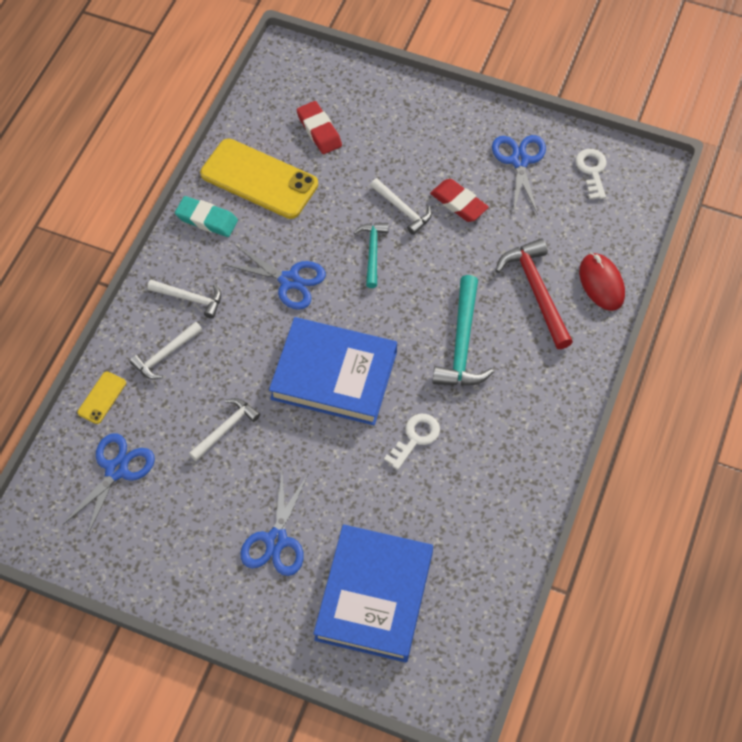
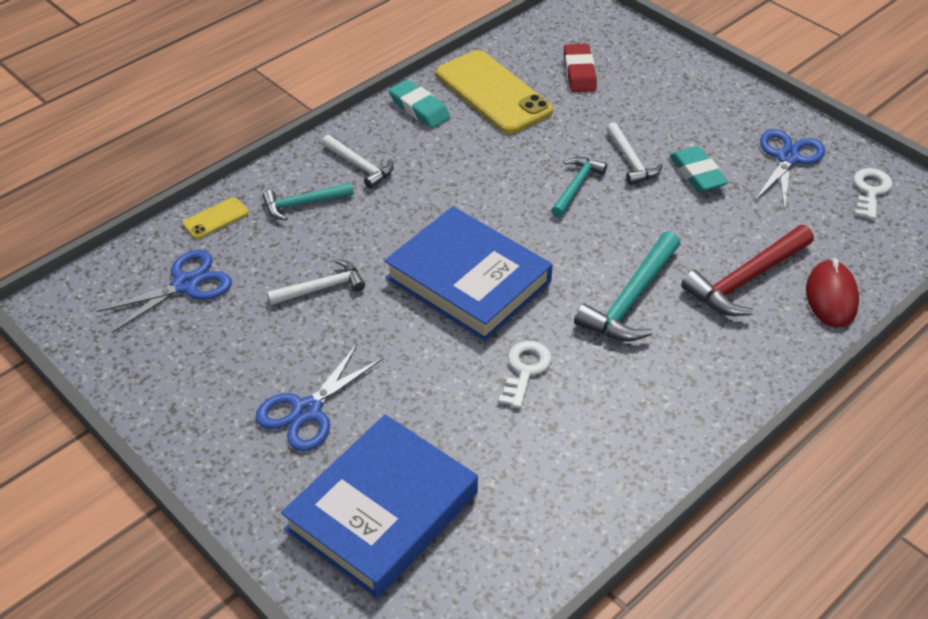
camera: 25 degrees right, 15 degrees down
white hammer [130,322,202,379] -> turquoise hammer [262,183,354,221]
blue scissors [222,244,326,310] -> none
white key [384,414,440,470] -> white key turned 45 degrees counterclockwise [499,341,552,408]
red eraser [430,179,489,222] -> turquoise eraser [670,146,728,192]
red hammer [495,238,573,349] -> red hammer turned 135 degrees counterclockwise [681,225,814,316]

